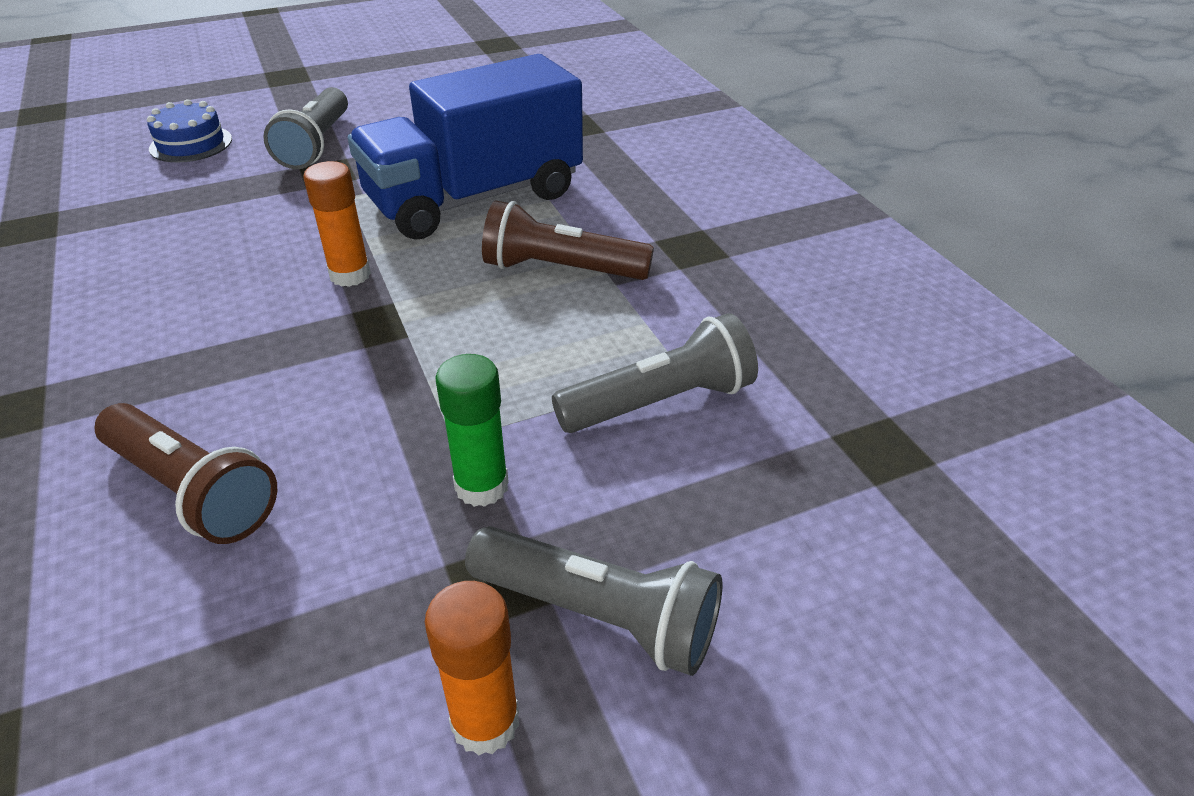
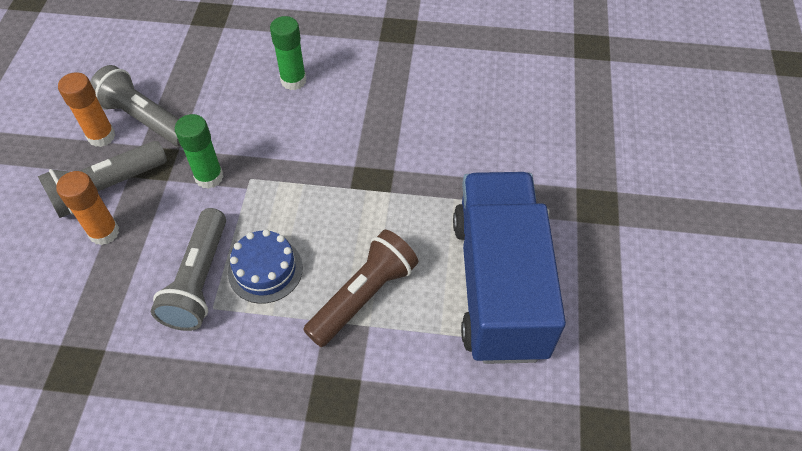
camera: 120 degrees right, 15 degrees up
brown flashlight [95,403,277,544] -> green glue stick [270,16,306,90]
blue cake [147,99,232,162] -> blue cake moved to [228,229,303,304]
grey flashlight [263,87,348,169] -> grey flashlight moved to [90,65,181,147]
orange glue stick [303,161,371,287] -> orange glue stick moved to [56,171,119,245]

